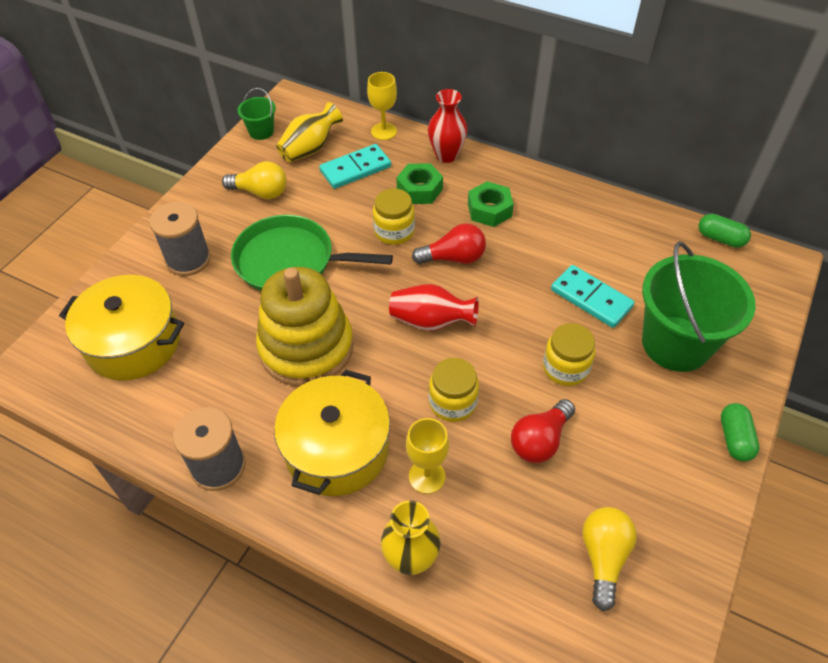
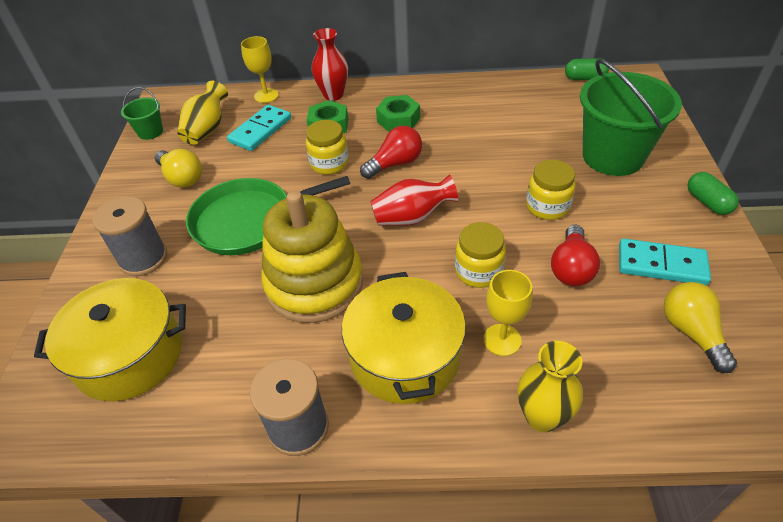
camera: 25 degrees left, 5 degrees down
yellow light bulb [222,161,287,199] -> yellow light bulb turned 60 degrees clockwise [155,149,202,188]
turquoise domino [551,265,635,328] -> turquoise domino moved to [619,238,711,285]

